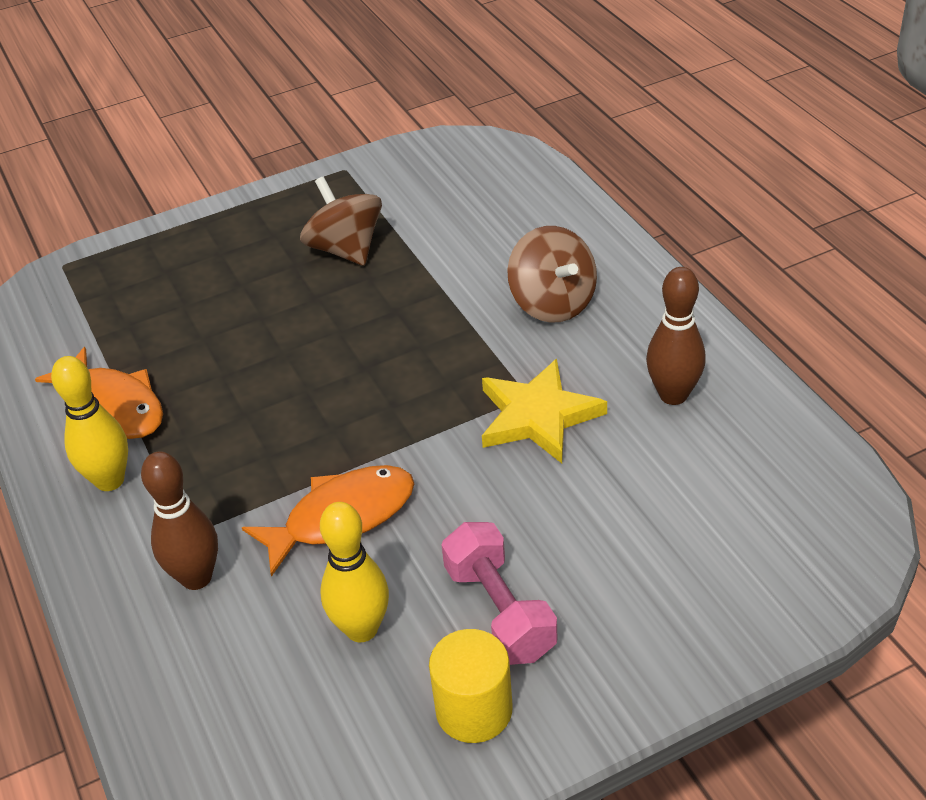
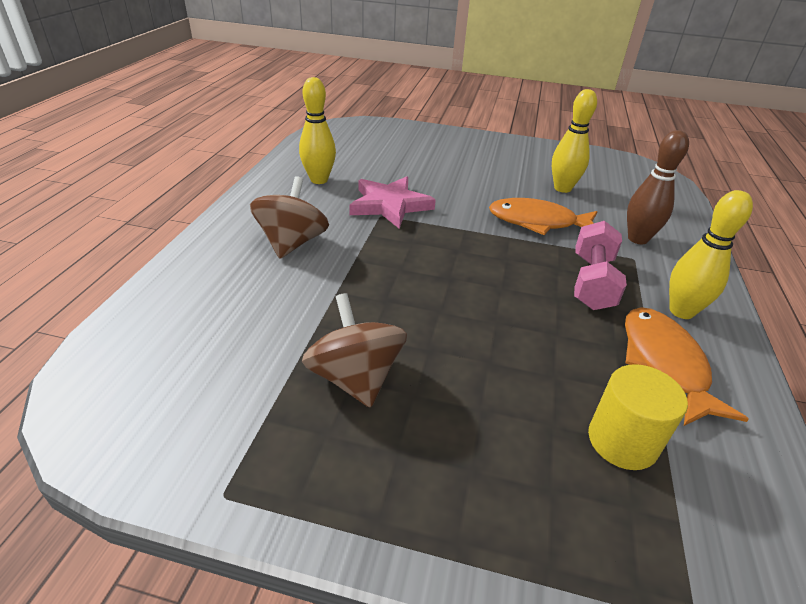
camera: 145 degrees left, 5 degrees down
brown spinning top [300,177,382,266] -> brown spinning top turned 150 degrees clockwise [302,293,407,408]
yellow cylinder [429,629,513,743] -> yellow cylinder moved to [588,364,688,470]
pink dumbbell [442,522,557,665] -> pink dumbbell moved to [574,221,627,310]
yellow star [482,359,607,463] -> pink star [349,176,436,229]
brown bowling pin [646,267,706,405] -> yellow bowling pin [299,77,336,184]

